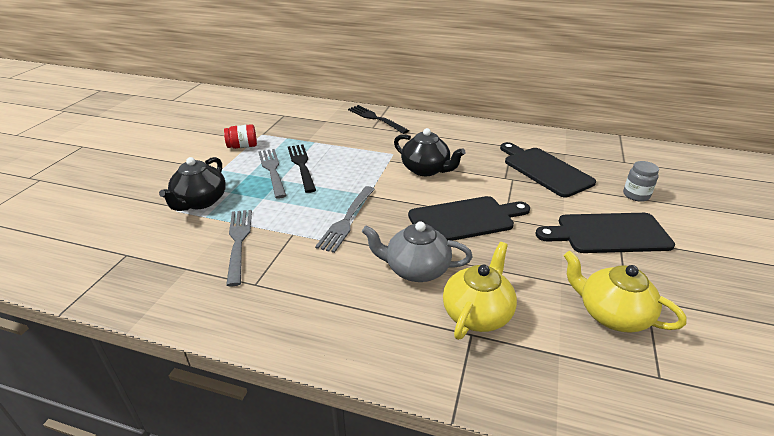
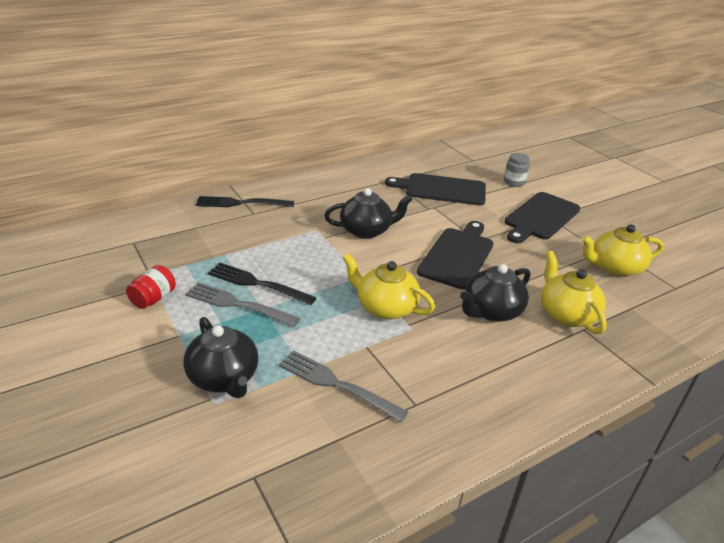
camera: 50 degrees left, 0 degrees up
grey fork [315,186,375,253] -> yellow teapot [342,254,435,320]
grey teapot [362,221,473,282] -> black teapot [460,264,530,322]

